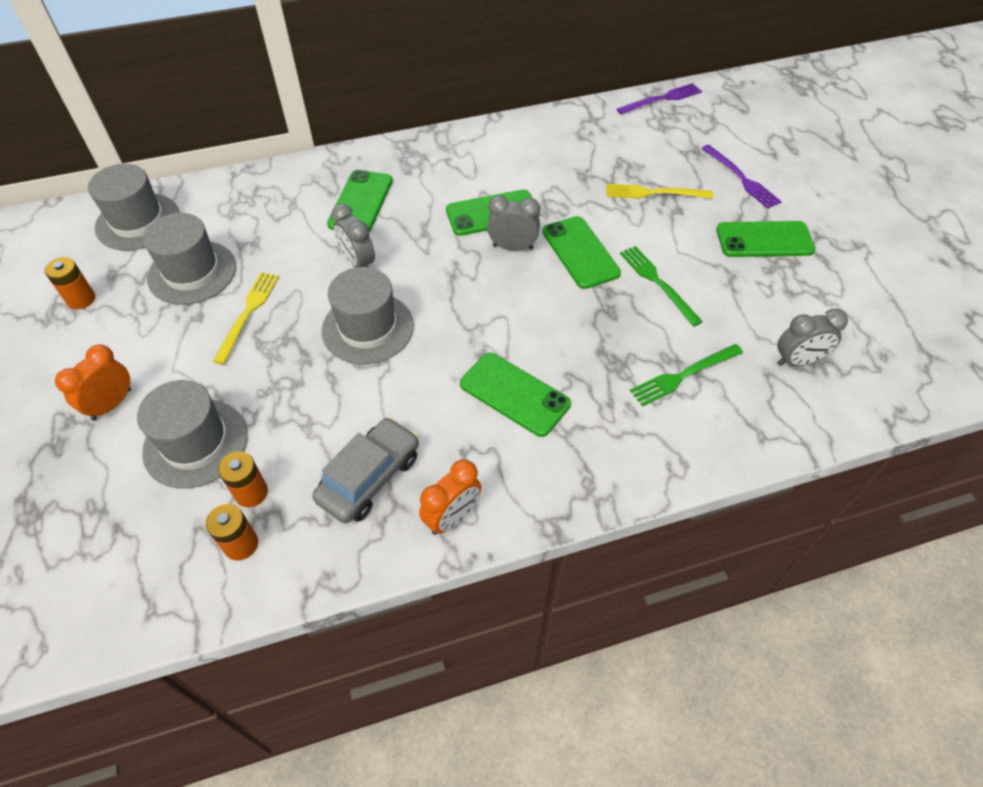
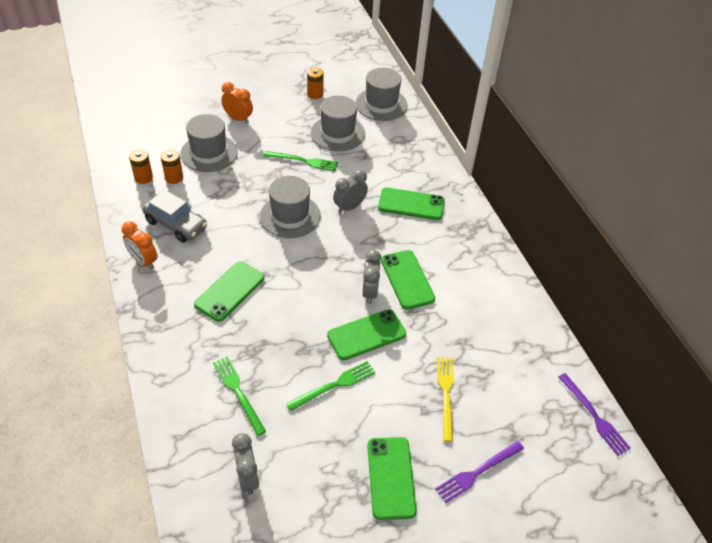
camera: 85 degrees right, 5 degrees down
yellow fork [213,272,279,364] -> green fork [263,151,338,171]

